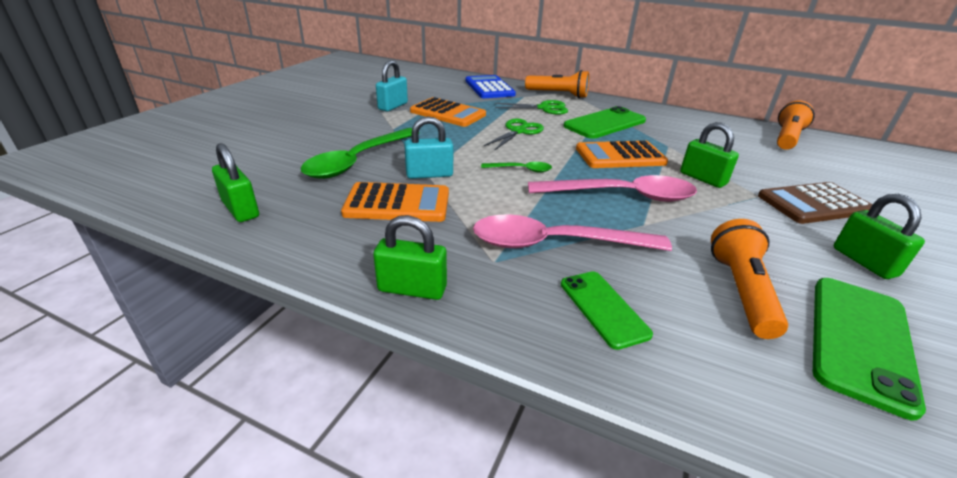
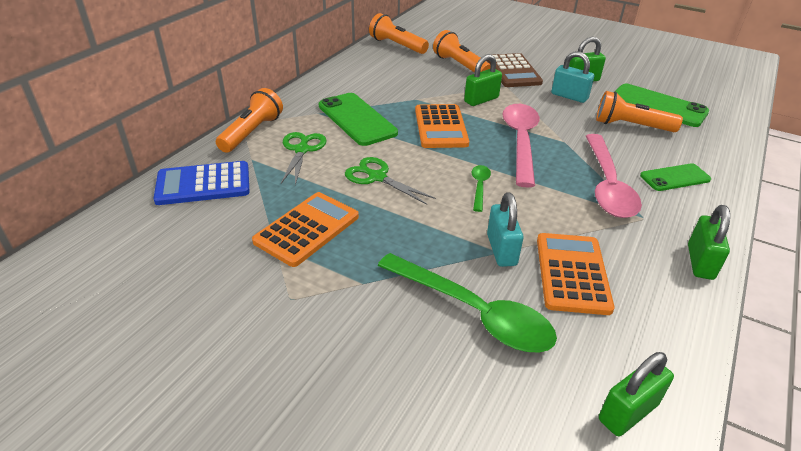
camera: 85 degrees left, 5 degrees up
turquoise padlock [376,60,408,111] -> turquoise padlock moved to [551,51,594,103]
none -> orange flashlight [433,30,491,73]

